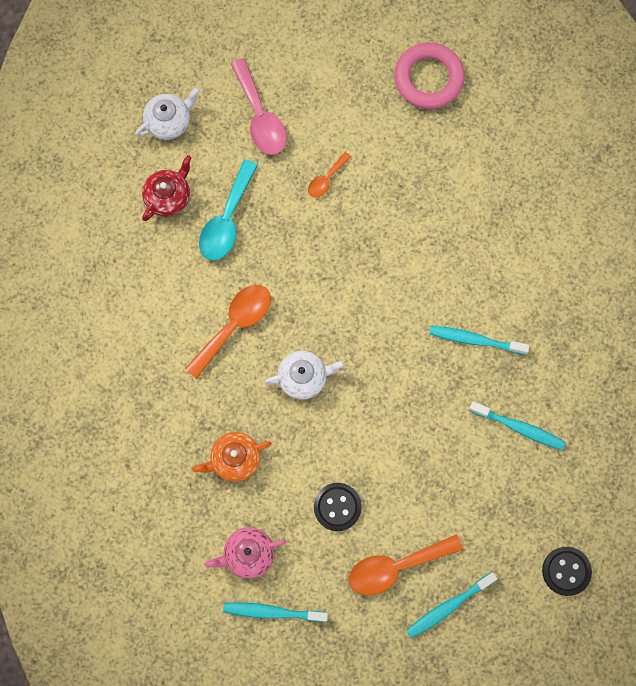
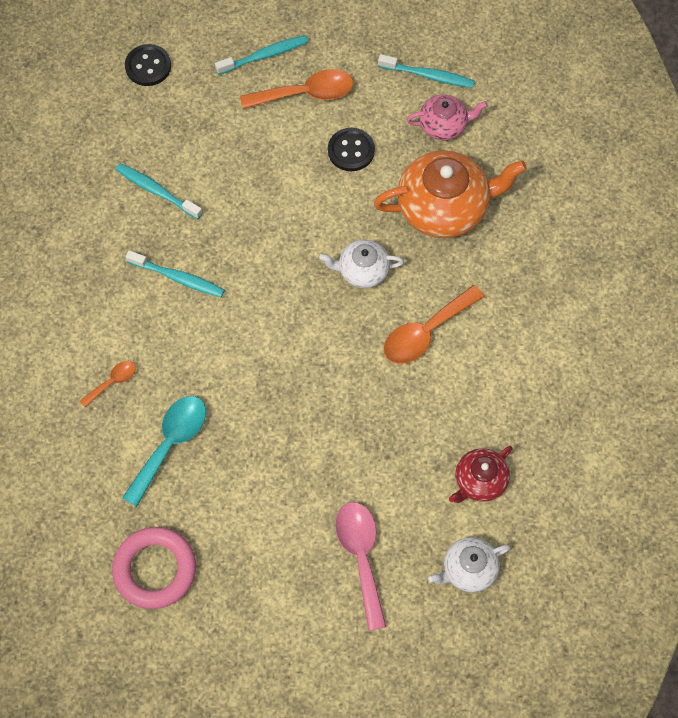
camera: 170 degrees left, 10 degrees down
orange teapot [192,432,271,482] -> orange teapot [374,150,527,238], size x1.83
turquoise spoon [199,159,258,261] -> turquoise spoon moved to [122,396,206,507]
orange spoon [308,152,351,198] -> orange spoon moved to [80,361,136,407]

